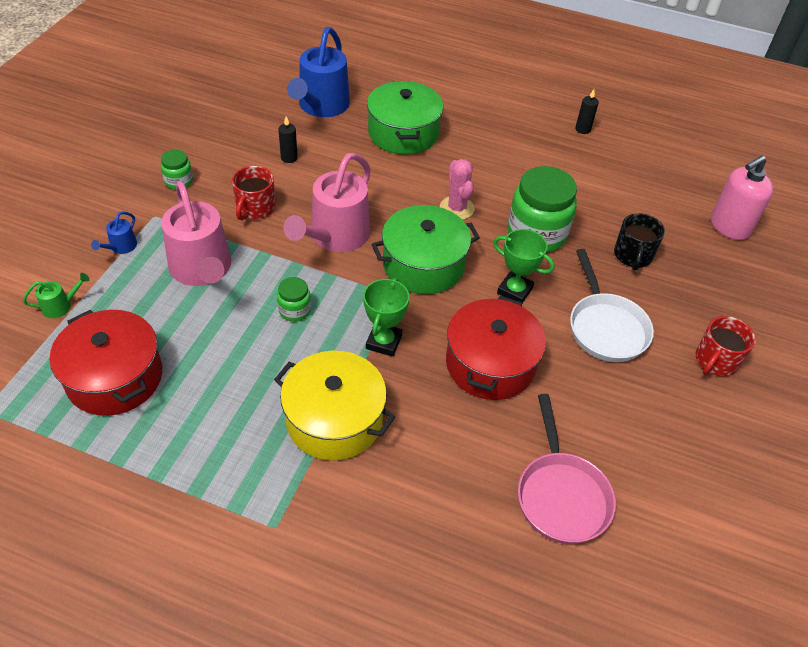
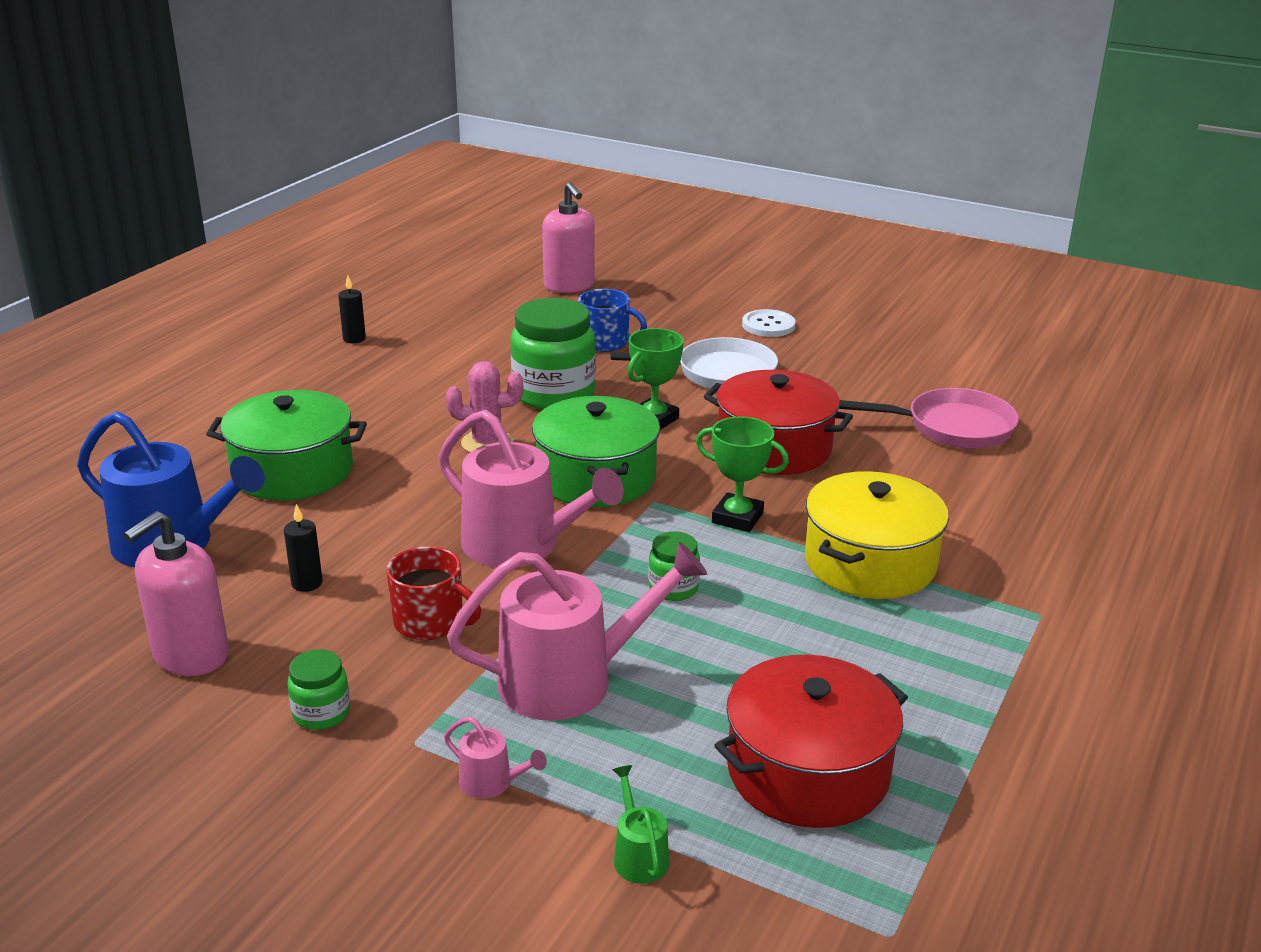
camera: 80 degrees left, 20 degrees down
blue watering can [91,211,137,254] -> pink watering can [444,717,547,798]
black mug [614,213,665,270] -> blue mug [578,289,647,352]
red mug [695,316,756,376] -> white button [742,309,796,337]
none -> pink soap dispenser [124,511,229,676]

